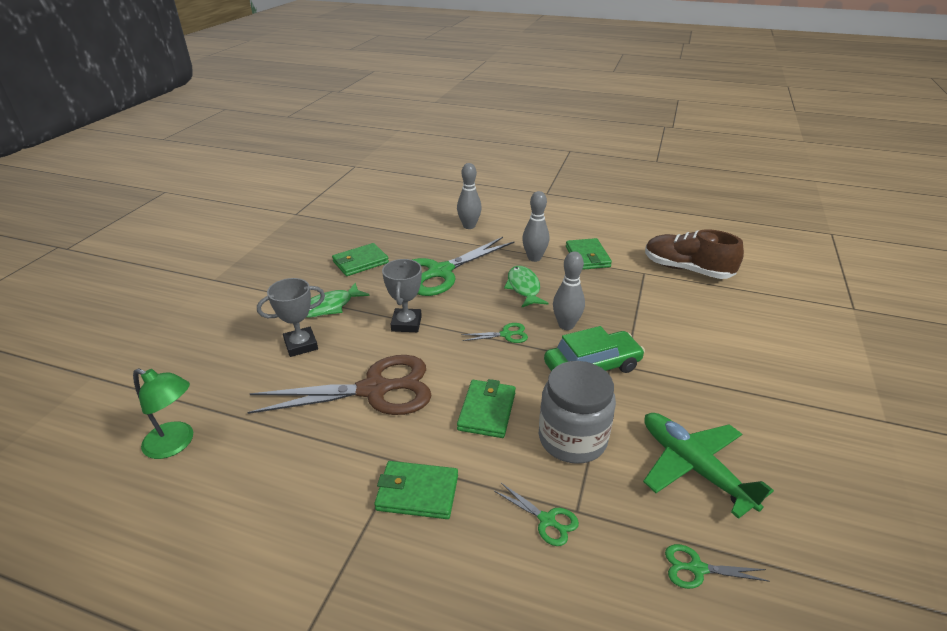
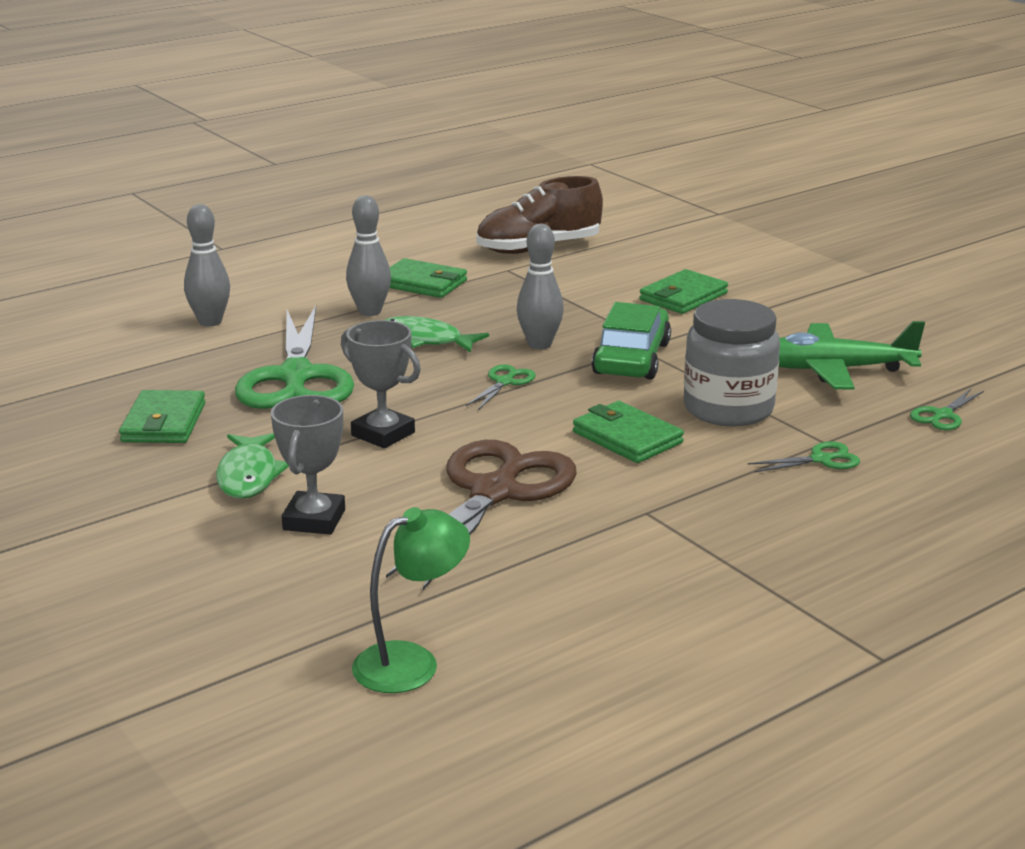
camera: 55 degrees left, 10 degrees down
green wallet [374,461,458,519] -> green wallet moved to [639,269,728,314]

